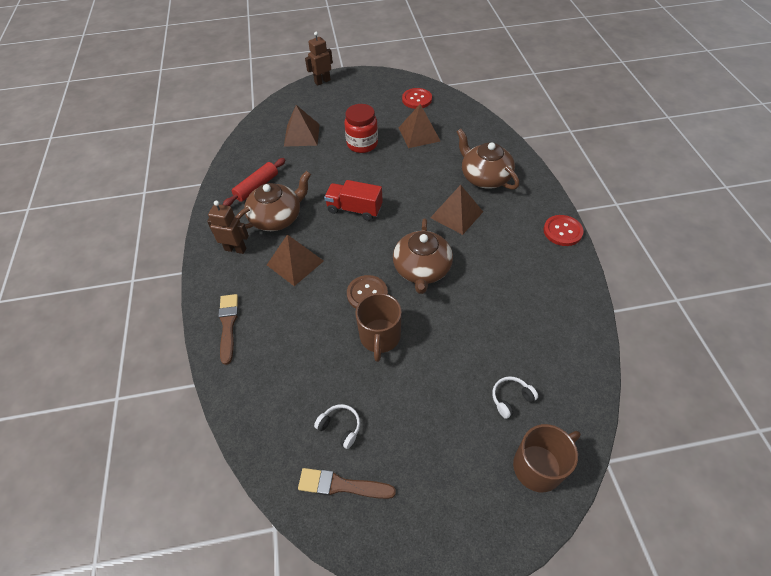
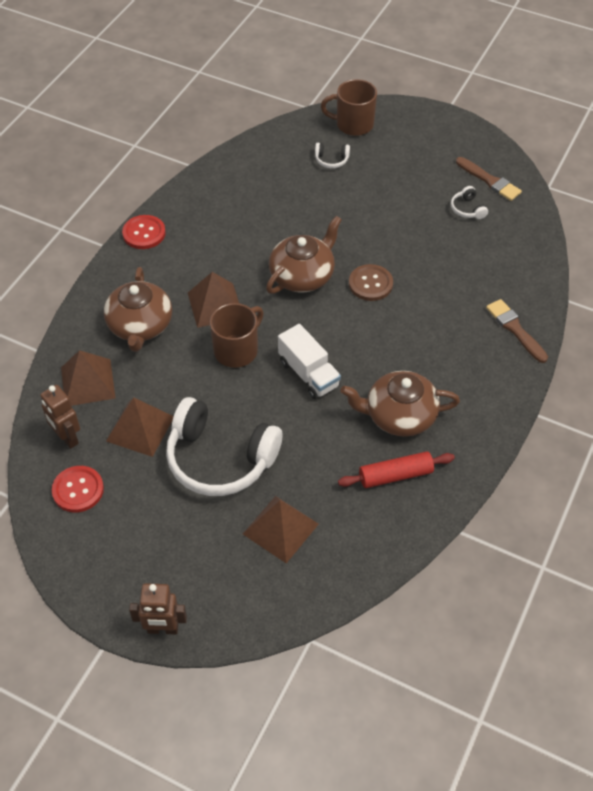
camera: 145 degrees left, 0 degrees up
brown robot [207,201,249,254] -> brown robot moved to [40,385,80,449]
brown brush [218,294,238,365] -> brown brush turned 120 degrees clockwise [486,299,548,363]
brown pyramid [267,234,324,286] -> brown pyramid moved to [61,350,115,406]
red truck [324,180,383,221] -> white truck [278,324,341,400]
red jar [344,104,378,153] -> white headphones [166,397,282,496]
brown mug [355,293,402,362] -> brown mug moved to [210,303,264,368]

